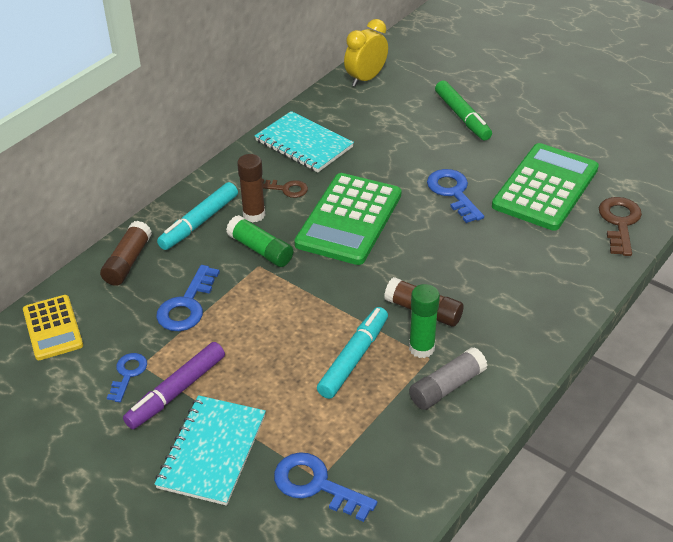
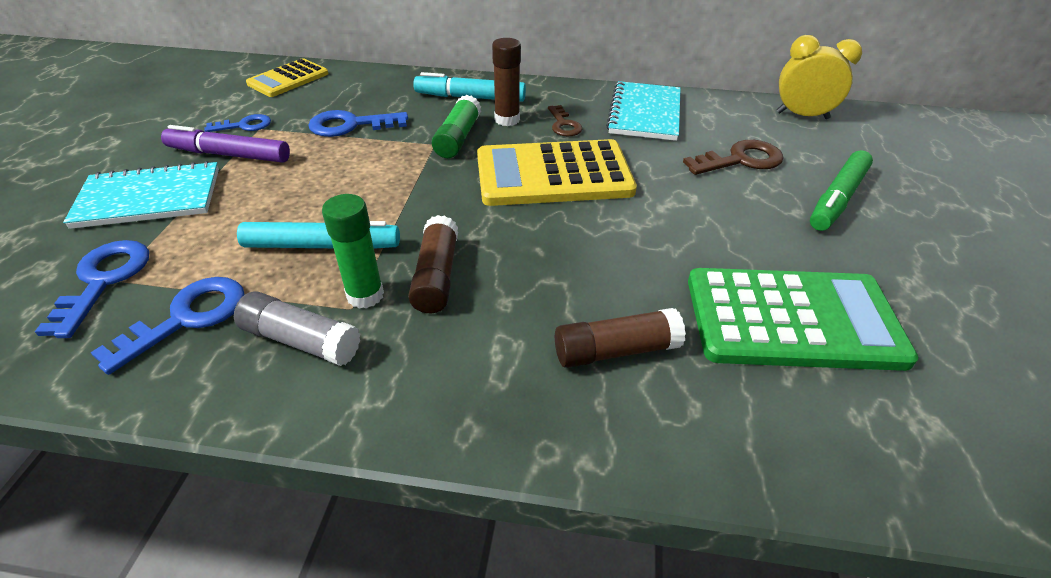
camera: 60 degrees right, 0 degrees up
brown glue stick [100,221,152,286] -> brown glue stick moved to [555,308,686,368]
green calculator [294,173,402,265] -> yellow calculator [477,139,637,206]
blue key [427,169,484,223] -> blue key moved to [90,277,245,375]
brown key [599,197,642,256] -> brown key moved to [683,140,784,175]

